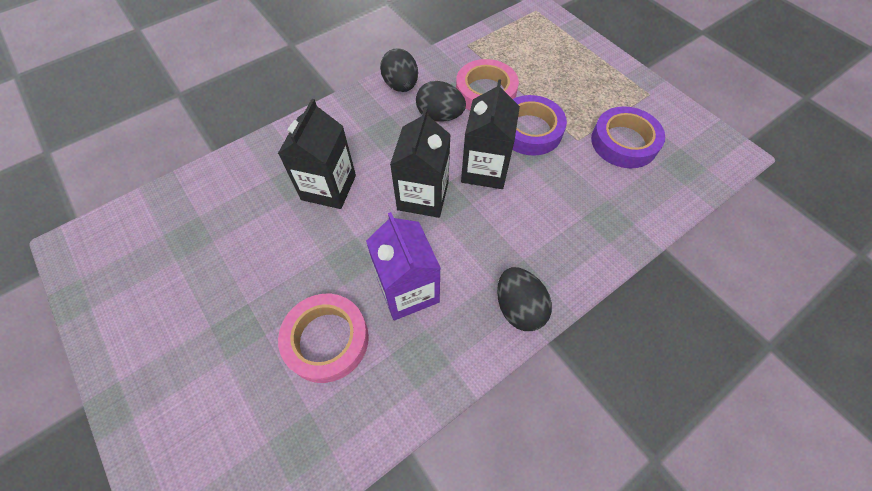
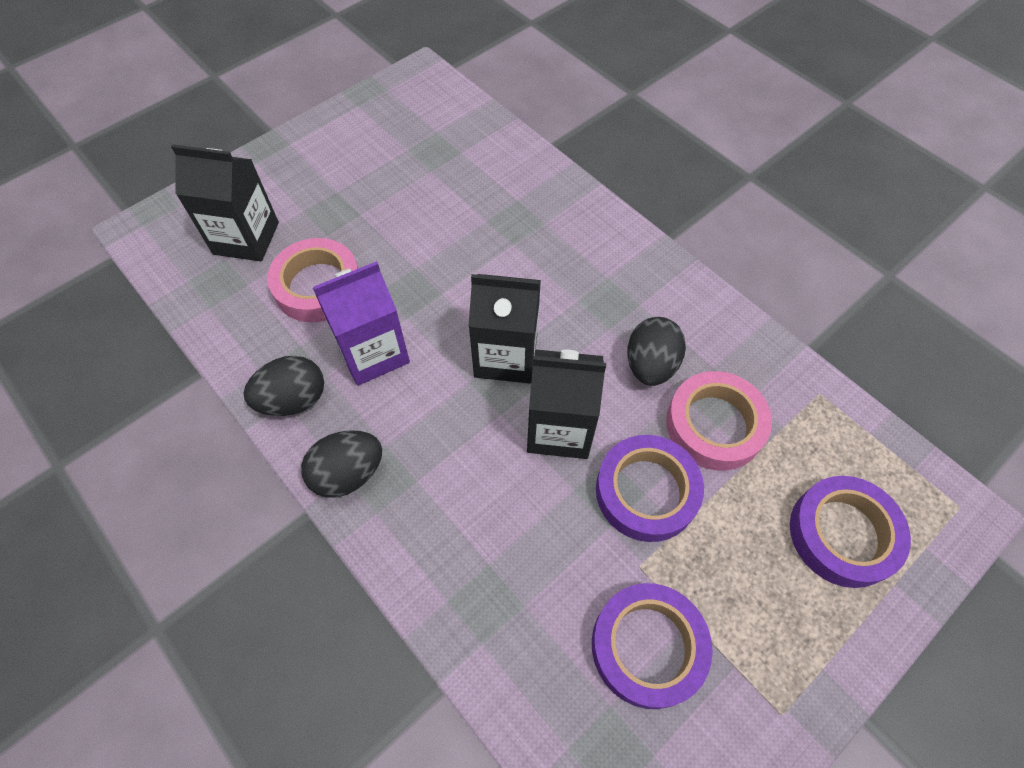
camera: 85 degrees right, 0 degrees up
black carton [278,99,356,209] -> black carton moved to [171,144,279,261]
black egg [380,49,418,92] -> black egg moved to [244,356,324,416]
none -> purple tape [790,476,911,588]

